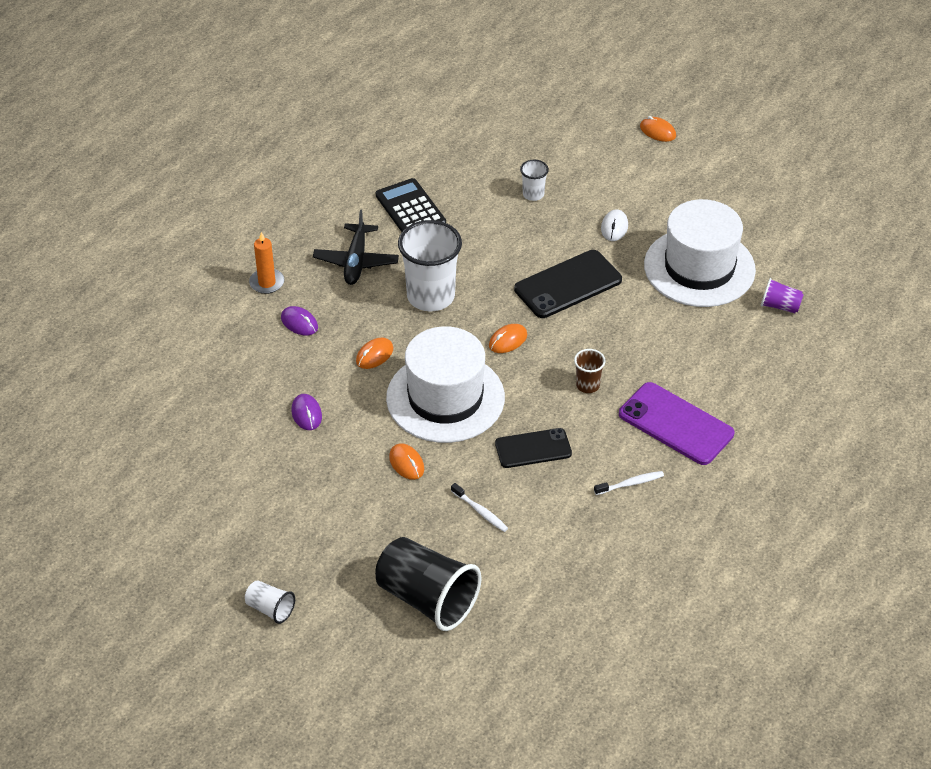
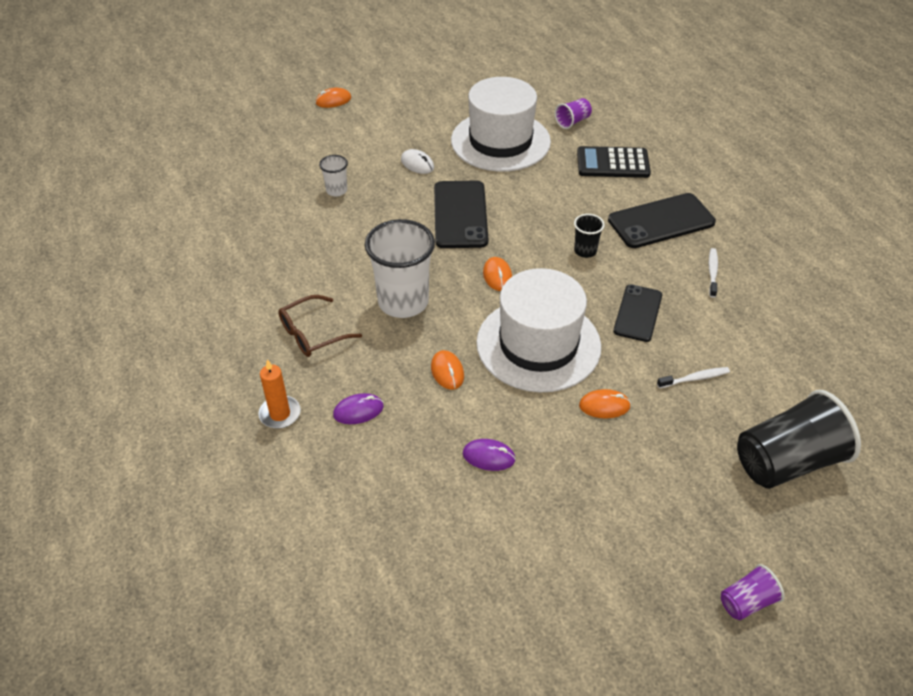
camera: 60 degrees left, 0 degrees up
white cup [245,580,295,624] -> purple cup [721,564,784,620]
black plane [313,209,399,285] -> brown glasses [278,295,362,357]
black calculator [376,178,446,232] -> black calculator moved to [577,146,651,178]
brown cup [574,349,605,393] -> black cup [574,214,605,258]
purple phone [619,382,734,465] -> black phone [608,193,716,248]

